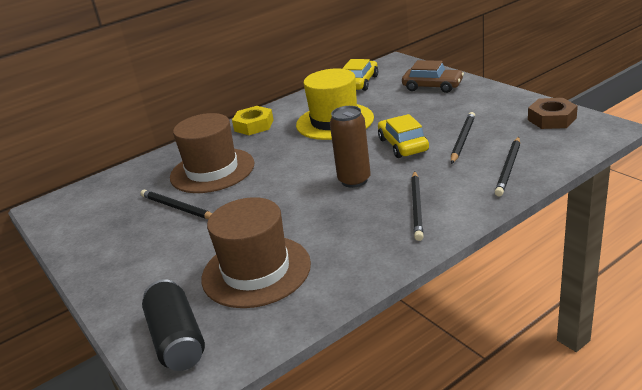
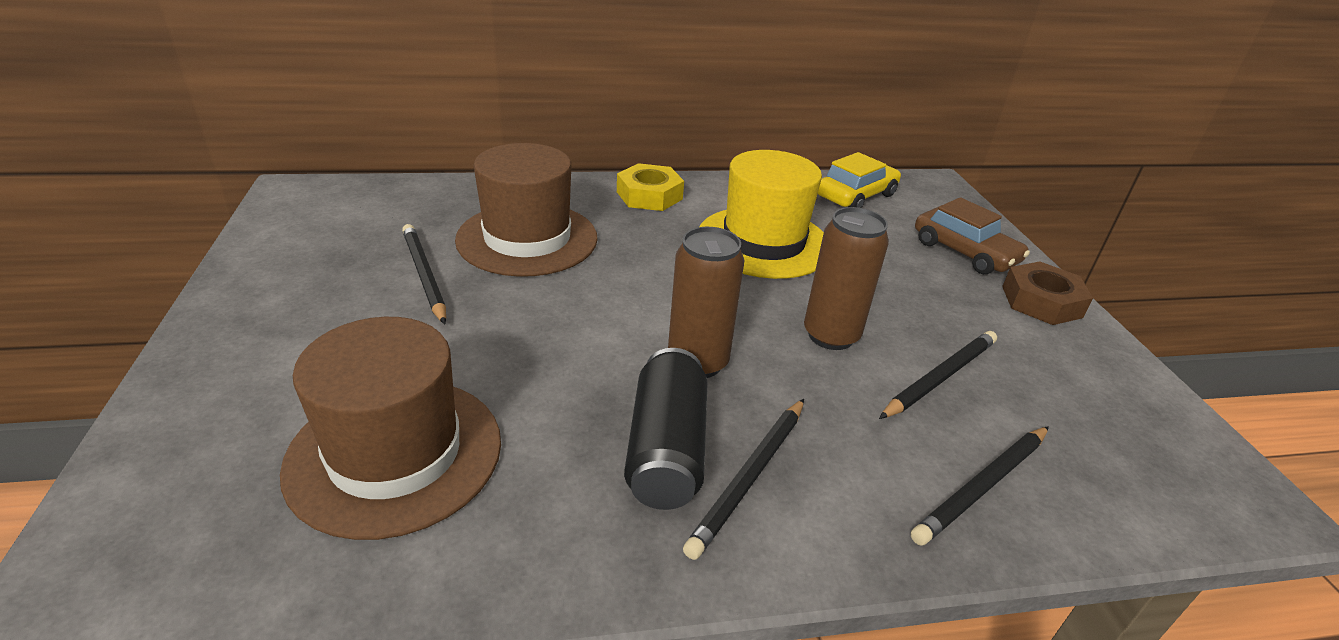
camera: 20 degrees right, 5 degrees up
black can [142,279,205,371] -> black can moved to [624,348,708,510]
yellow car [378,114,429,158] -> brown can [804,207,889,350]
brown nut [528,98,578,129] -> brown nut moved to [1002,262,1093,325]

